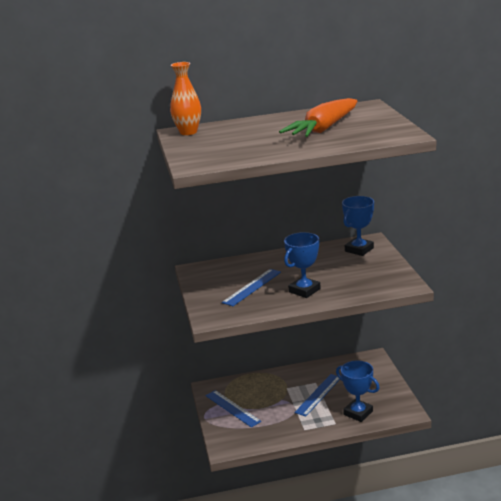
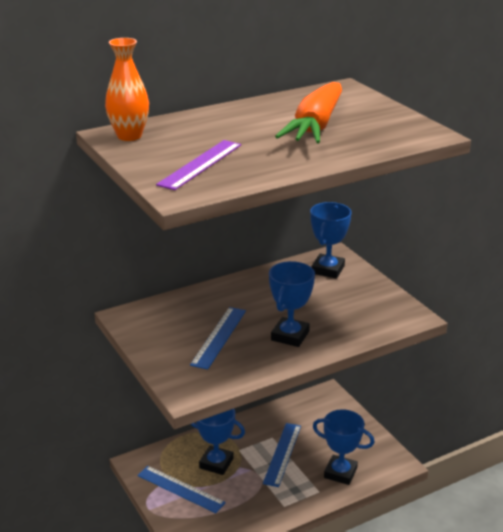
camera: 20 degrees left, 5 degrees up
none -> purple ruler [156,140,241,190]
none -> blue trophy [191,409,245,475]

